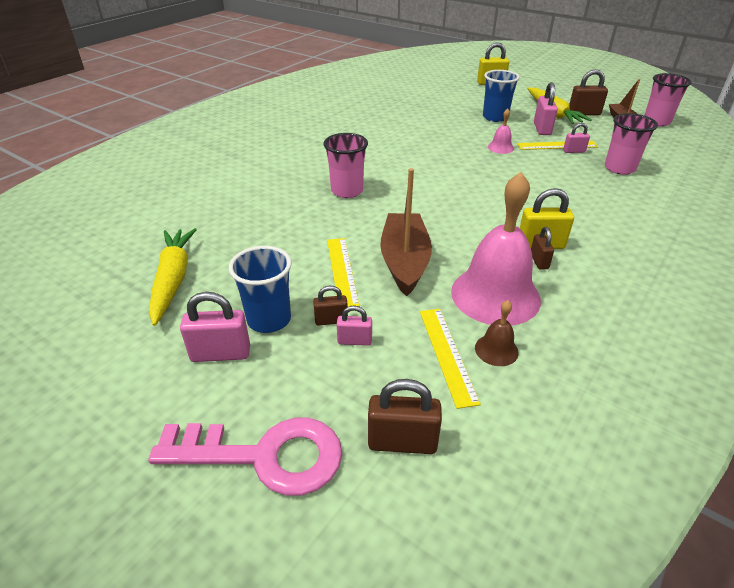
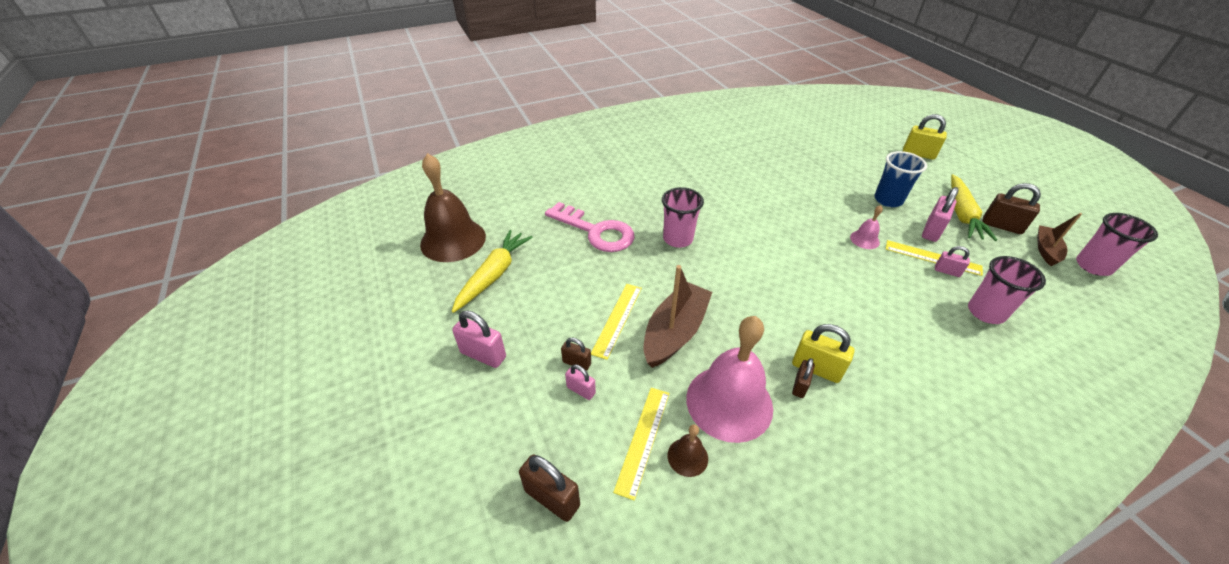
camera: 30 degrees right, 5 degrees up
pink key [149,418,342,496] -> pink key moved to [545,202,634,252]
blue cup [229,246,292,333] -> none
none -> brown bell [420,153,486,262]

